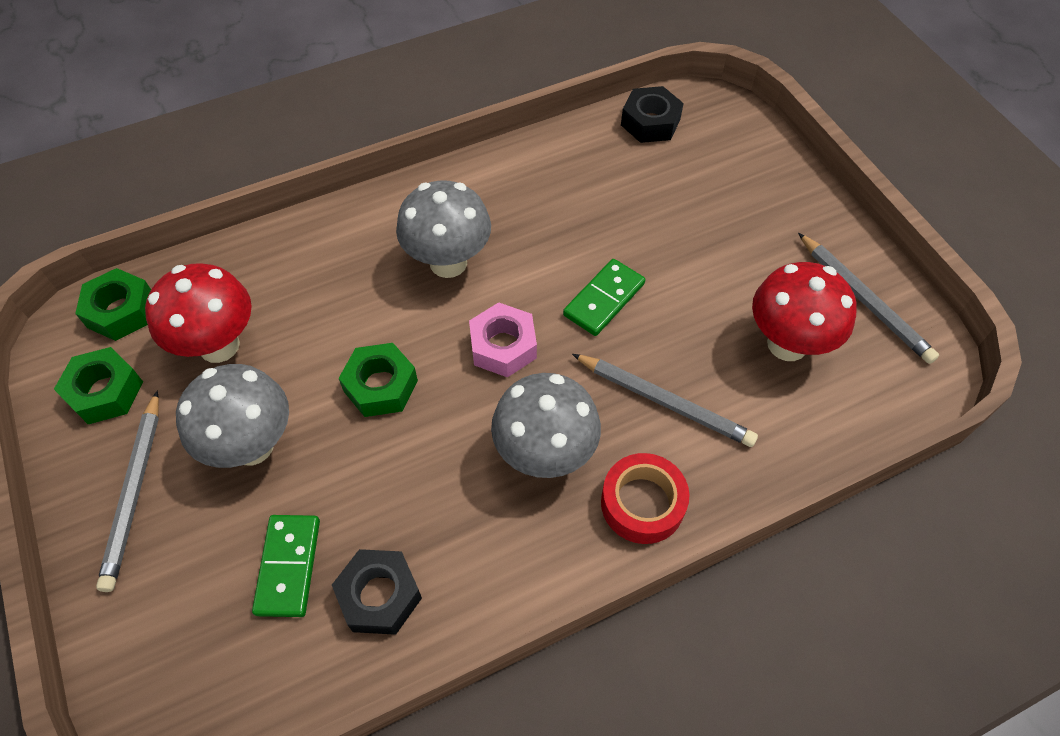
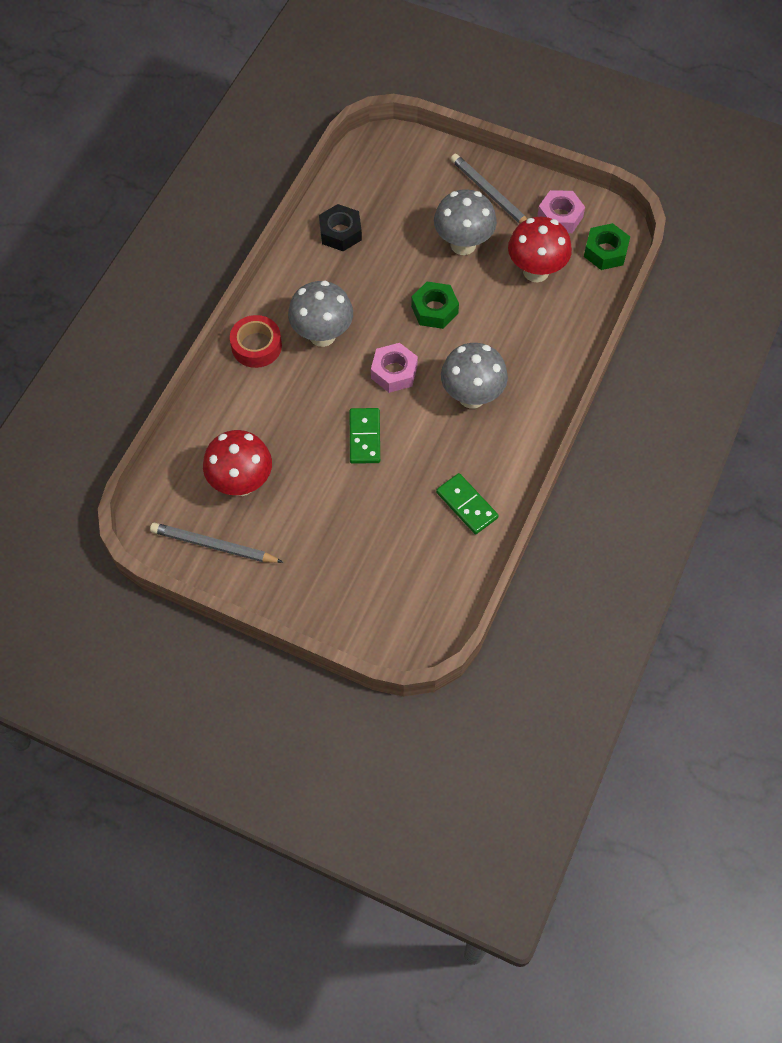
camera: 140 degrees right, 5 degrees up
green nut [54,347,143,424] -> pink nut [537,190,585,233]
green domino [252,515,320,617] -> green domino moved to [436,473,499,534]
grey pencil [572,354,758,447] -> none
black nut [621,86,684,143] -> none

